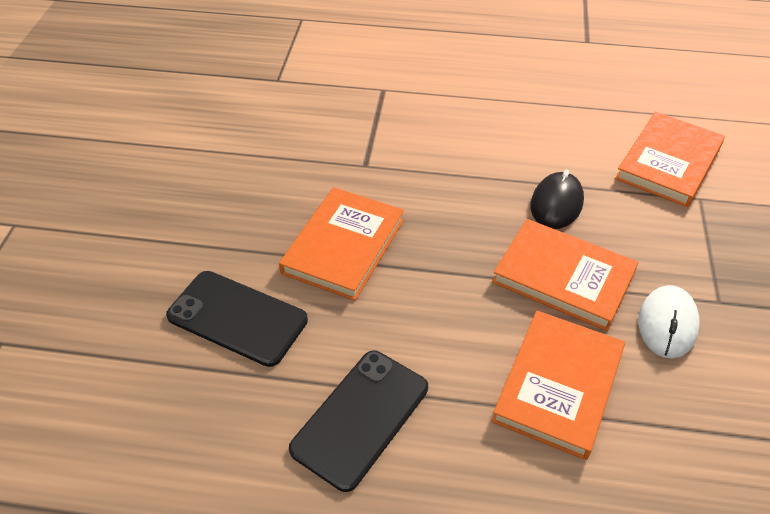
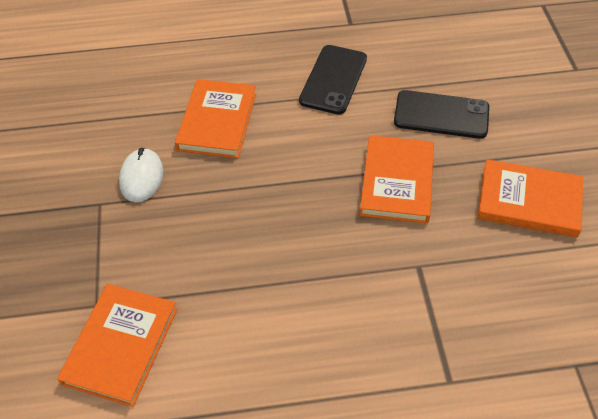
camera: 165 degrees right, 5 degrees up
orange book [492,219,638,331] -> orange book moved to [478,159,583,238]
black mouse [531,169,584,229] -> none

